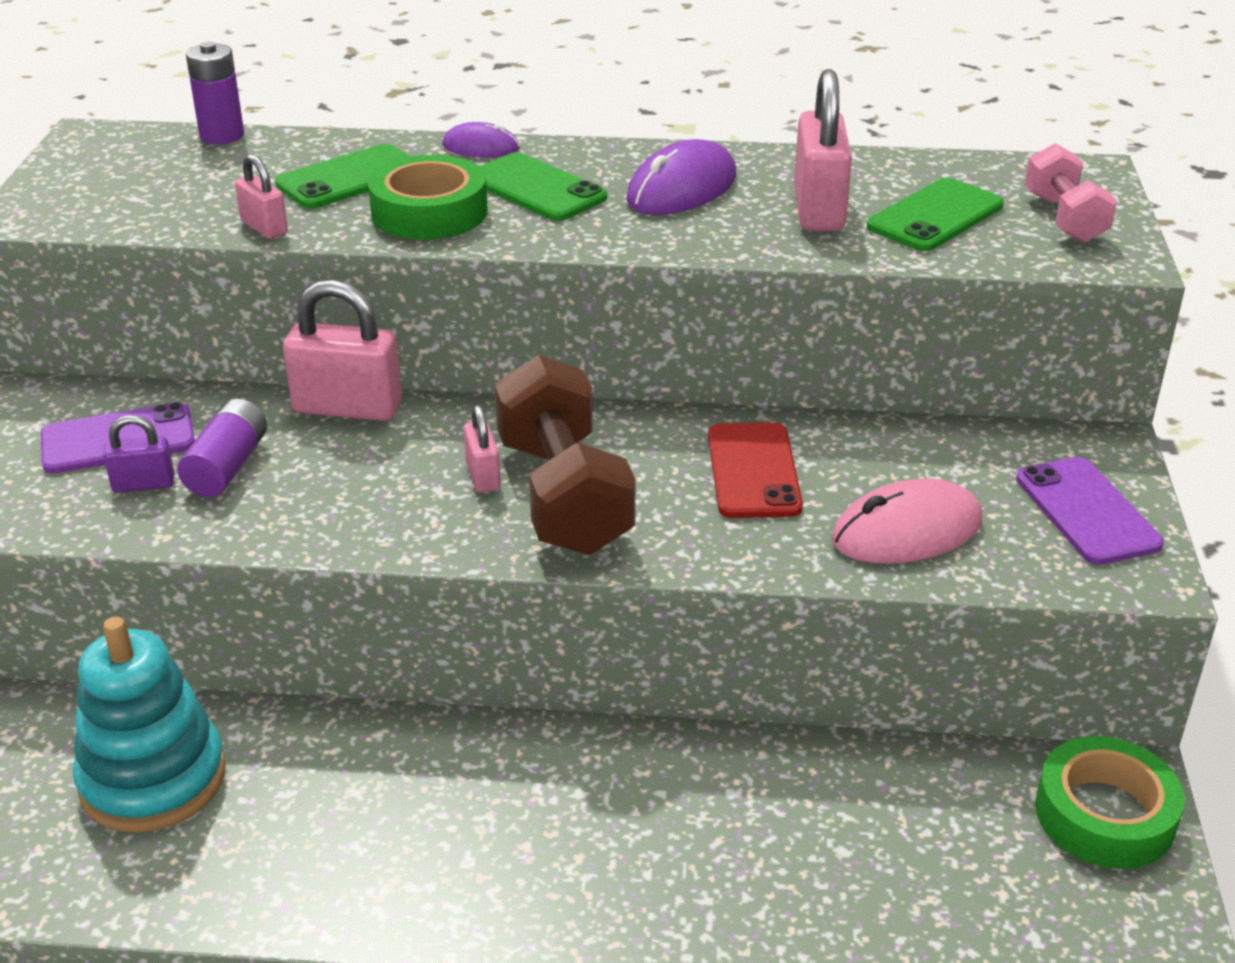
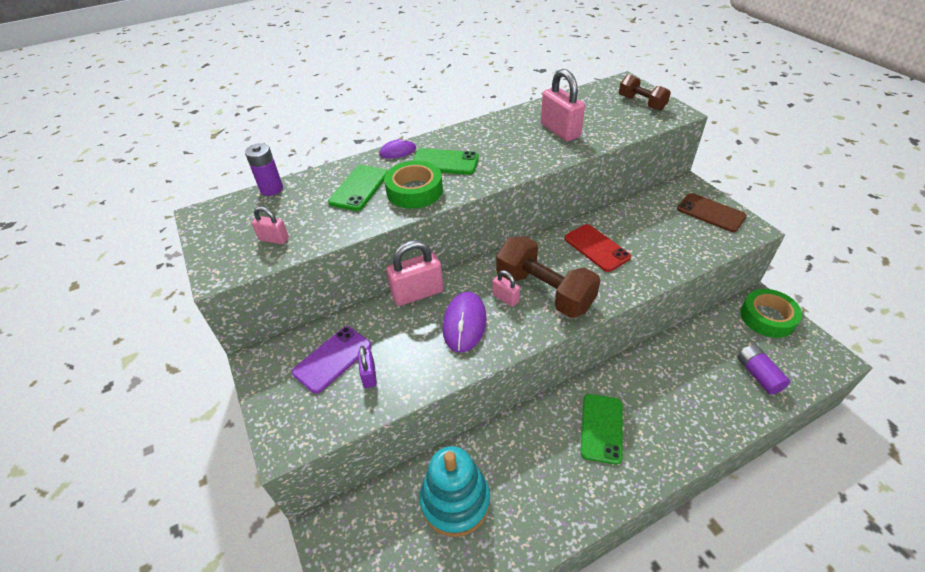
camera: 30 degrees left, 10 degrees up
purple padlock [103,415,174,493] -> purple padlock turned 60 degrees counterclockwise [358,346,377,388]
purple battery [177,398,267,497] -> purple battery moved to [737,344,791,395]
pink padlock [235,154,288,239] -> pink padlock moved to [252,207,289,244]
purple mouse [626,139,736,215] -> purple mouse moved to [443,292,487,353]
pink mouse [832,479,983,564] -> none
green phone [867,178,1004,251] -> green phone moved to [580,394,622,465]
purple phone [1016,457,1164,565] -> brown phone [677,193,747,232]
pink dumbbell [1025,143,1117,243] -> brown dumbbell [619,74,671,111]

